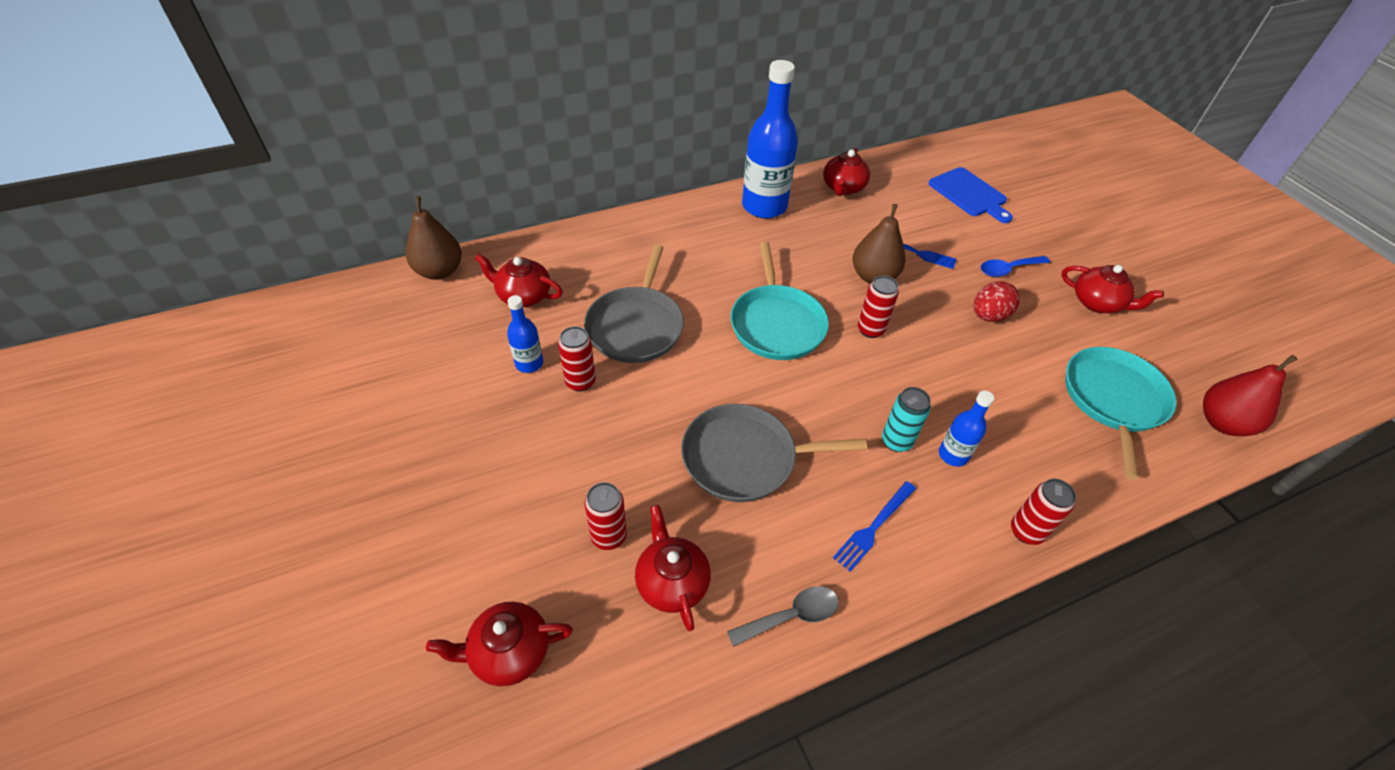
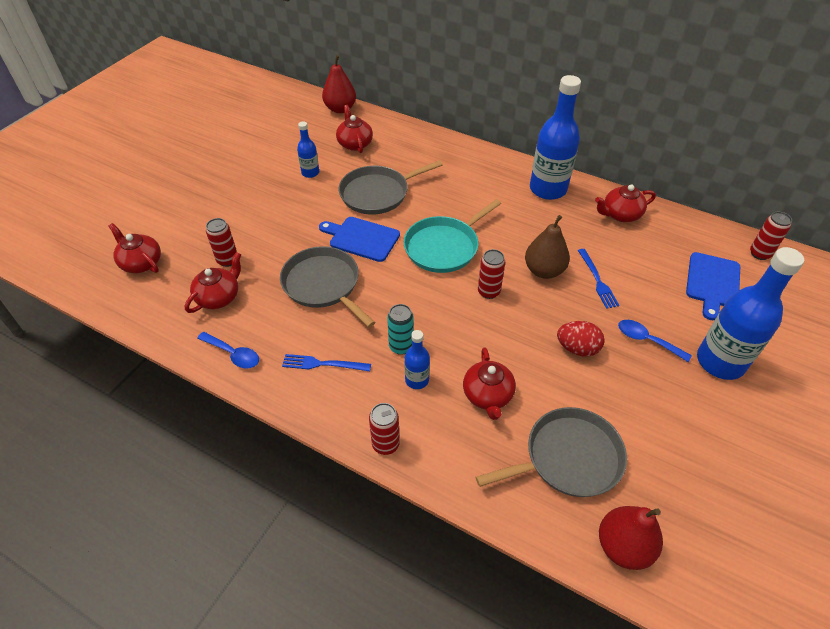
camera: 55 degrees right, 0 degrees up
brown pear [406,196,462,280] -> red pear [322,55,356,113]
red can [558,326,596,392] -> red can moved to [750,212,792,260]
grey spoon [727,586,839,647] -> blue spoon [197,332,259,368]
red teapot [1061,265,1164,313] -> red teapot moved to [463,347,516,420]
turquoise pan [1065,347,1176,480] -> grey pan [476,407,627,497]
none -> blue cutting board [319,217,400,262]
none -> blue bottle [697,247,804,380]

